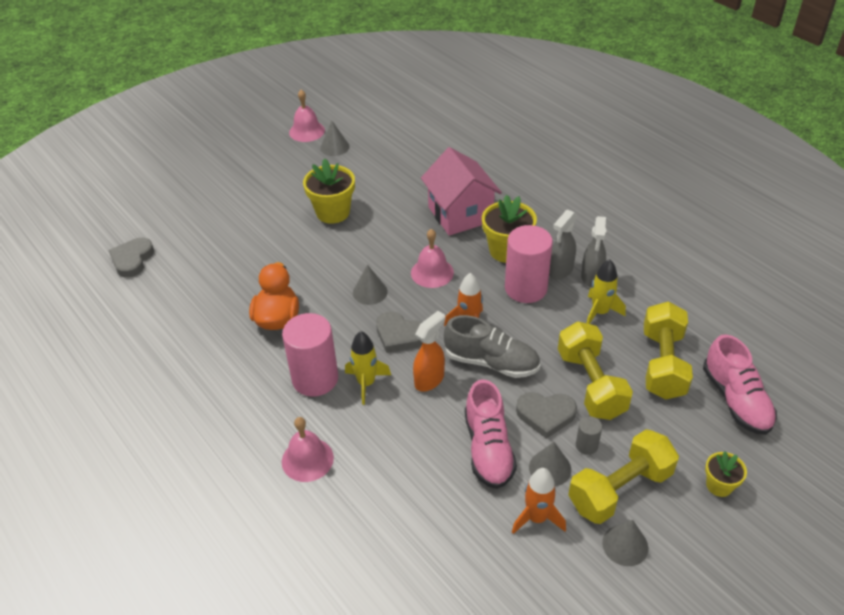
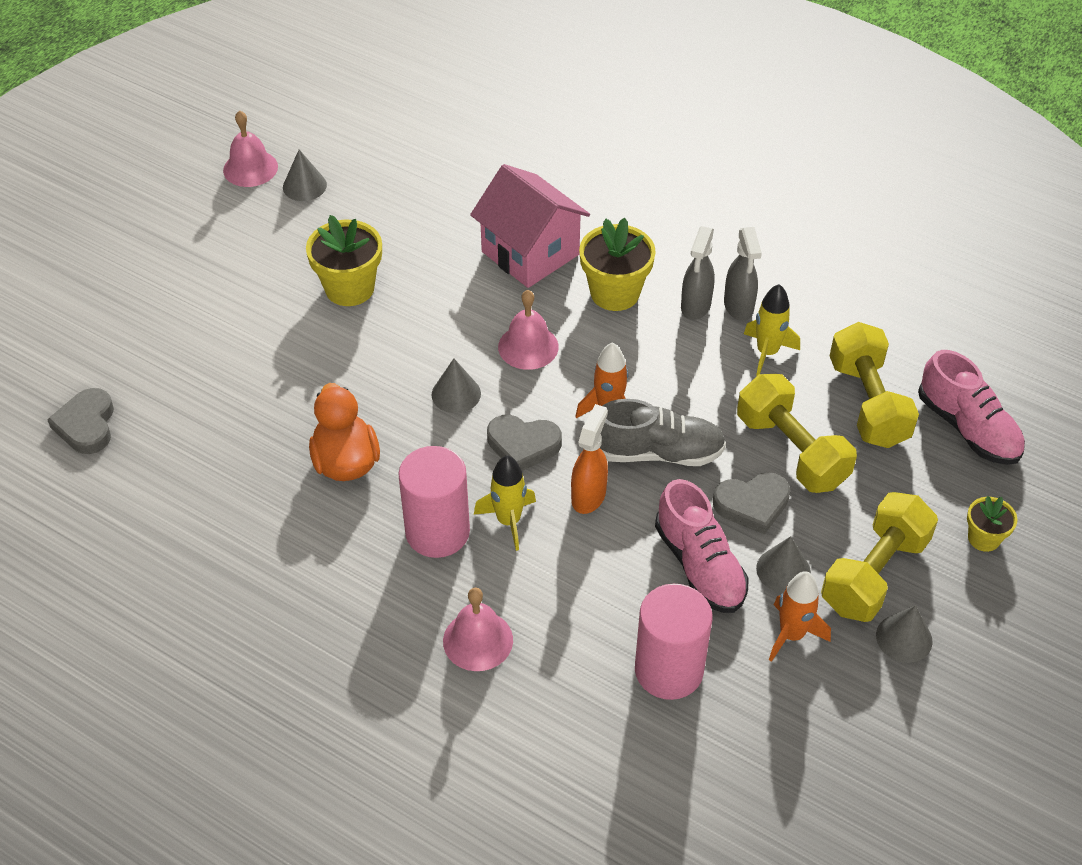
camera: 20 degrees left, 5 degrees up
pink cylinder [505,225,553,303] -> pink cylinder moved to [635,584,712,700]
grey cylinder [576,416,602,455] -> none

